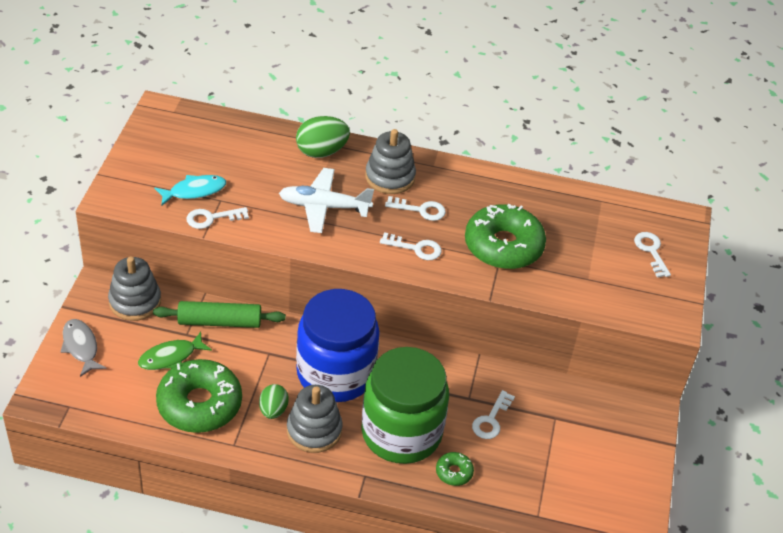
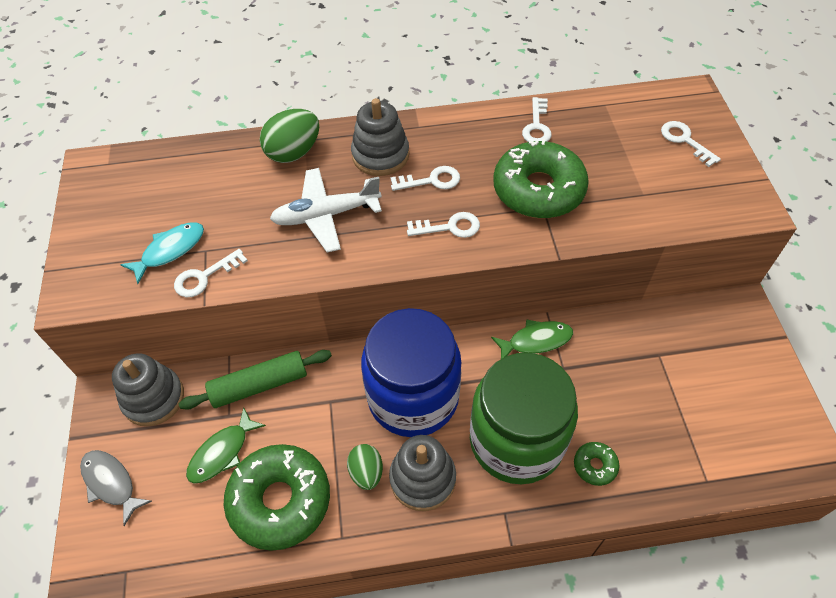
camera: 15 degrees left, 10 degrees up
white key [472,390,515,439] -> white key moved to [522,97,552,142]
none -> green fish [491,319,573,359]

